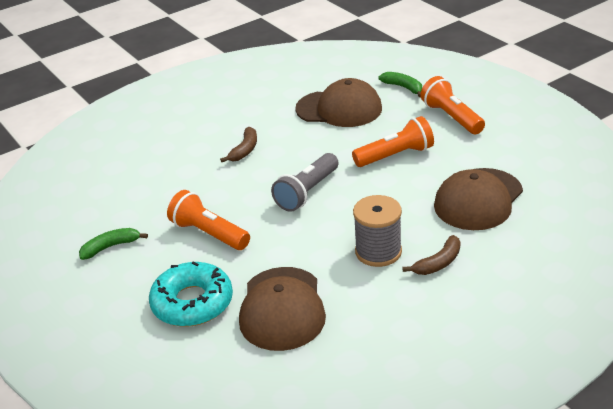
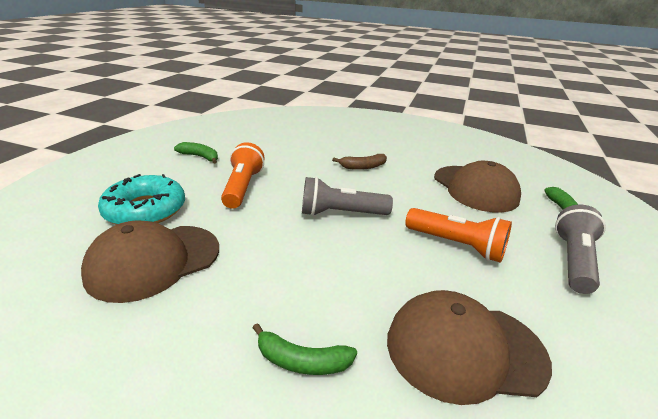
camera: 50 degrees right, 5 degrees down
grey spool [353,195,402,267] -> none
brown banana [402,235,460,275] -> green banana [253,323,357,375]
orange flashlight [420,76,485,134] -> grey flashlight [555,205,606,294]

